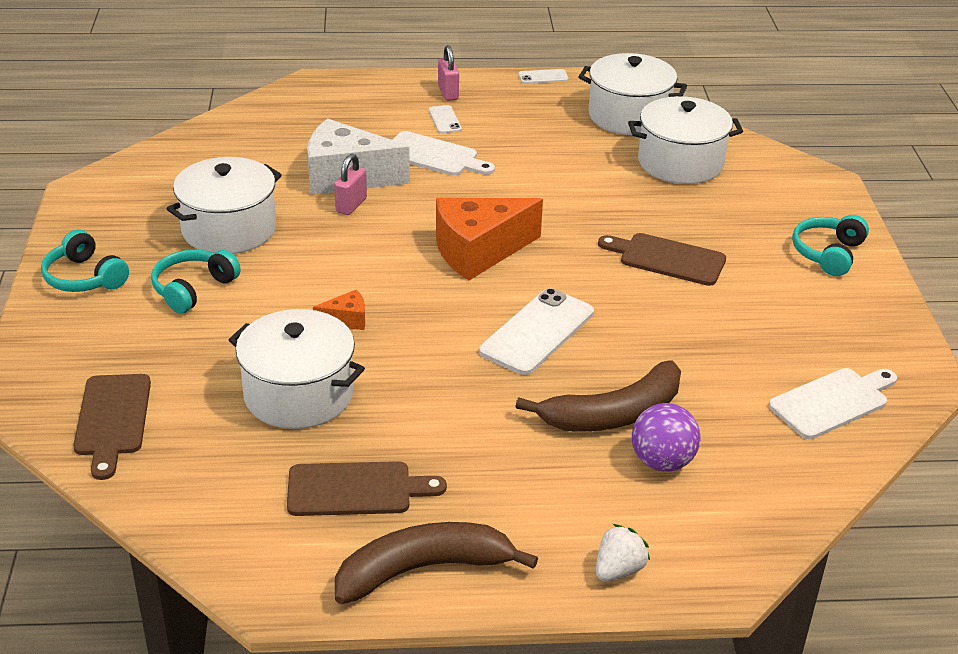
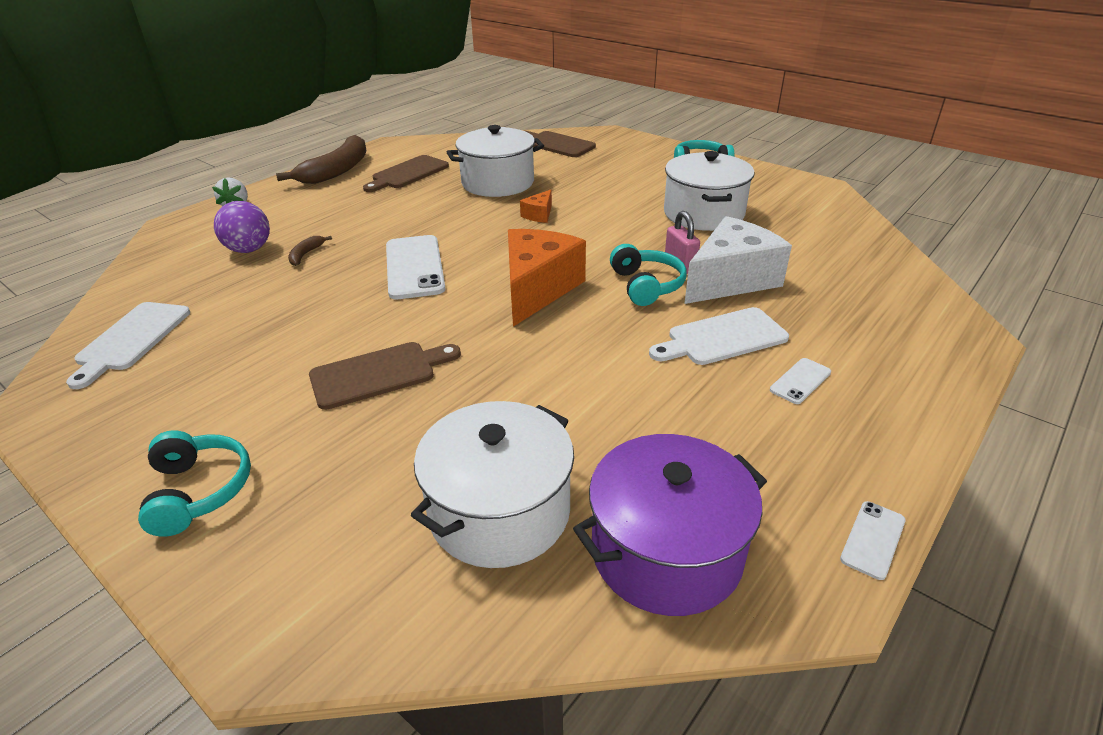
camera: 135 degrees right, 0 degrees up
turquoise headphones [151,250,241,313] -> turquoise headphones moved to [610,244,687,306]
white phone [429,105,462,133] -> white phone turned 75 degrees counterclockwise [770,358,831,404]
pink padlock [438,45,459,101] -> none
brown banana [515,360,681,432] -> brown banana [288,236,332,266], size x0.42
white pot [579,53,687,135] -> purple pot [573,434,767,616]

